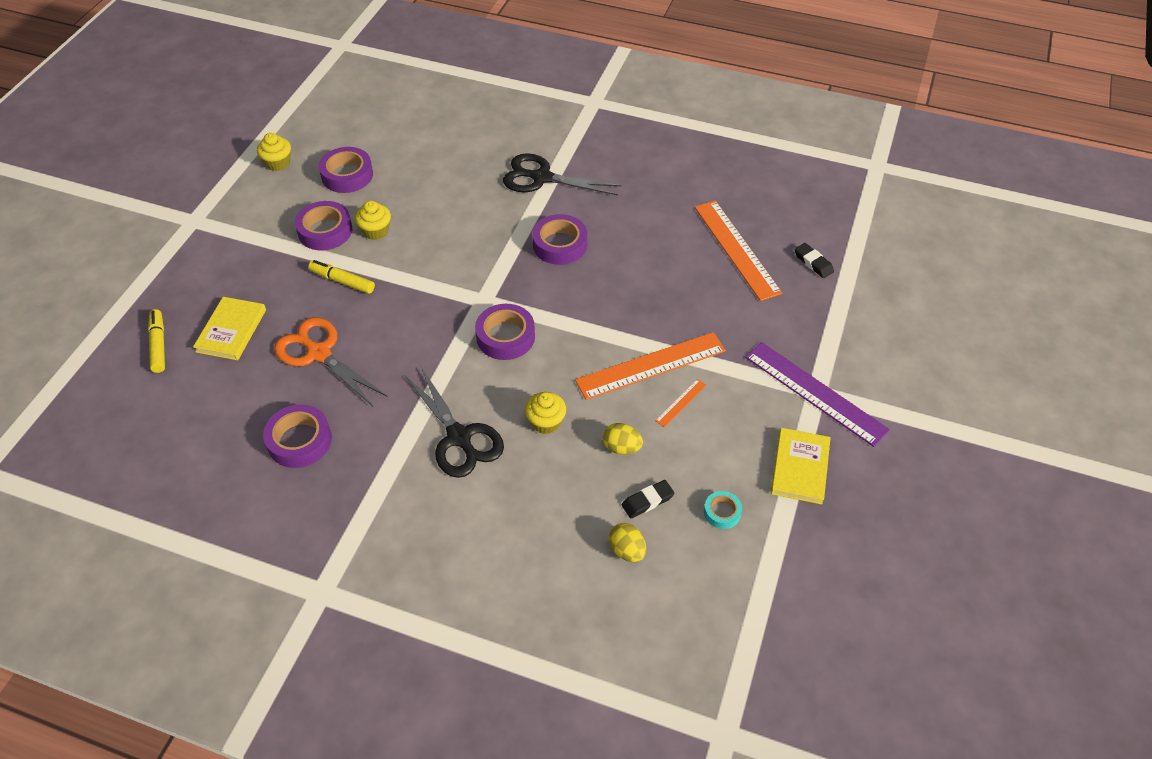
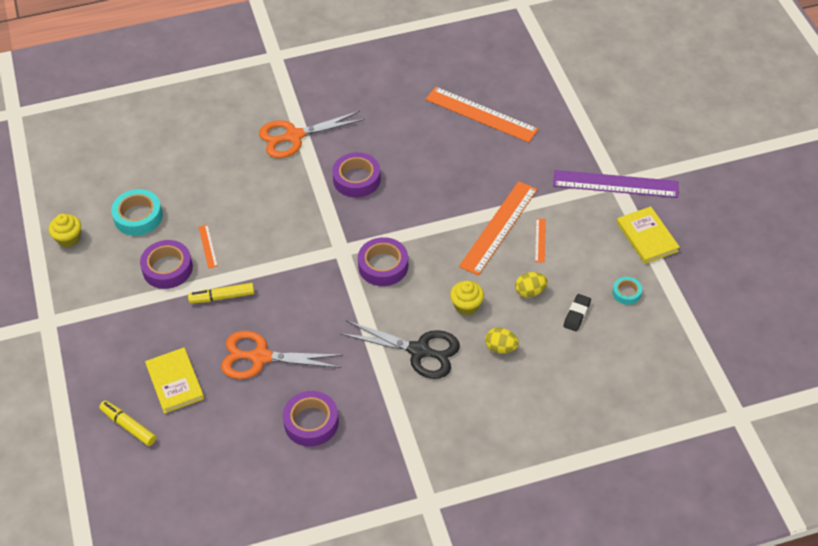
camera: 35 degrees left, 0 degrees up
purple tape [319,147,373,193] -> turquoise tape [111,189,163,236]
yellow cupcake [355,201,391,240] -> orange ruler [199,225,218,269]
black scissors [503,153,622,195] -> orange scissors [259,111,365,158]
yellow egg [609,523,646,562] -> yellow egg moved to [485,328,519,353]
black eraser [795,243,834,278] -> none

